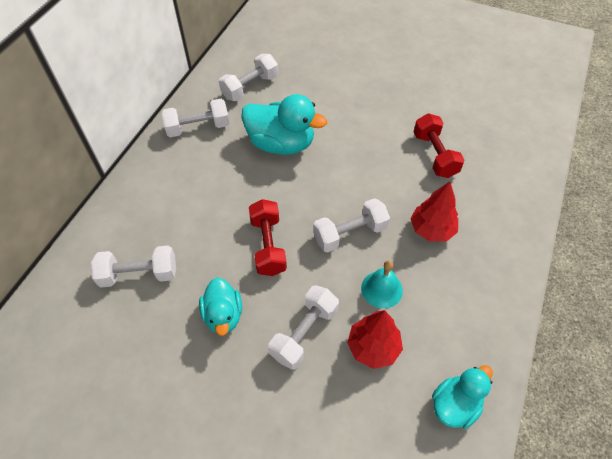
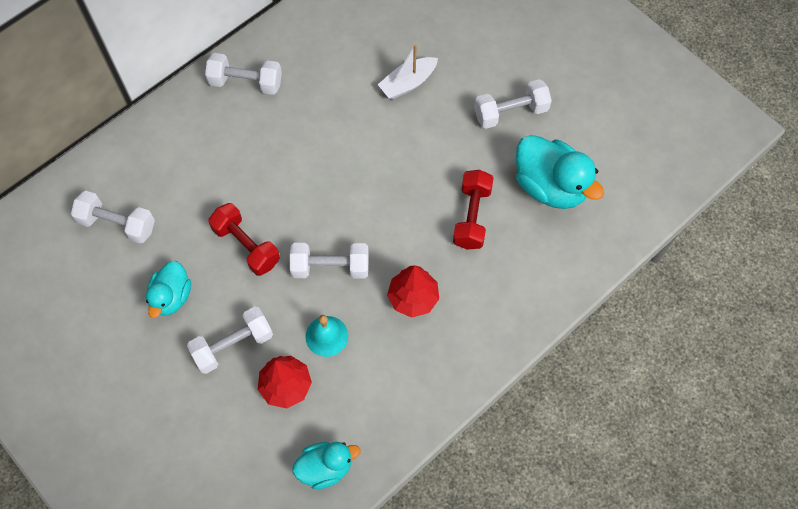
camera: 25 degrees right, 10 degrees up
white dumbbell [219,54,278,101] -> white dumbbell moved to [474,79,552,129]
turquoise duck [241,94,327,155] -> turquoise duck moved to [516,135,604,209]
red dumbbell [249,199,287,276] -> red dumbbell turned 60 degrees counterclockwise [208,203,280,276]
none -> white boat [377,44,438,99]

